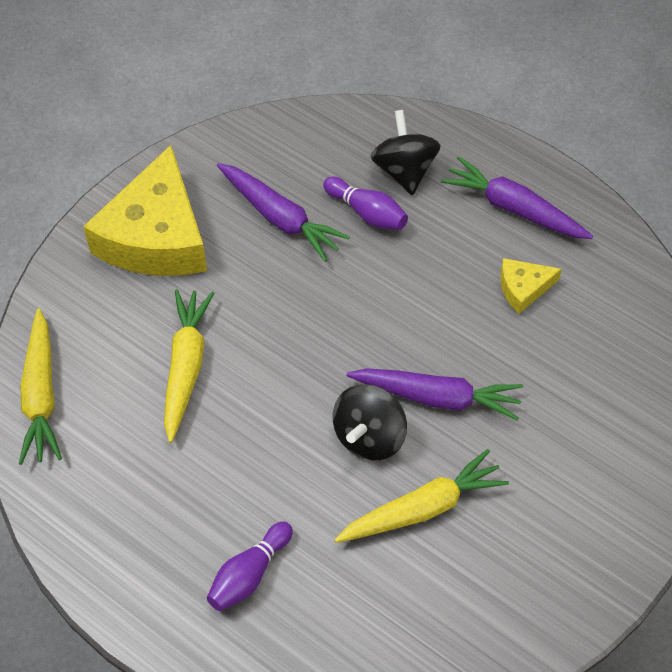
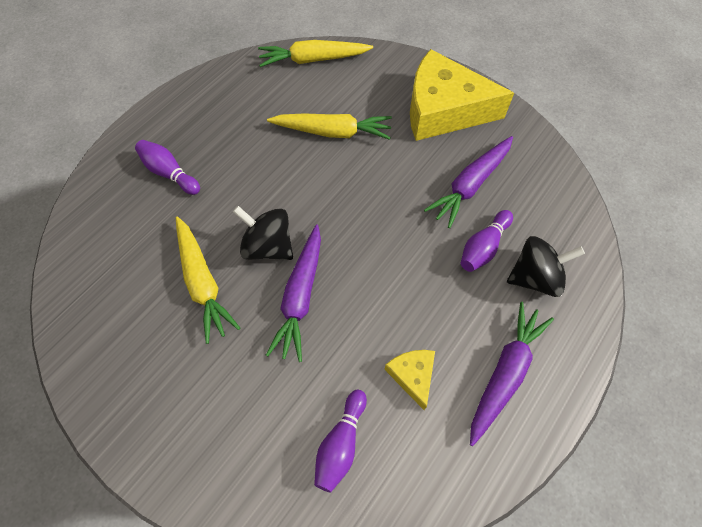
camera: 90 degrees right, 5 degrees up
none -> purple bowling pin [314,390,367,493]

